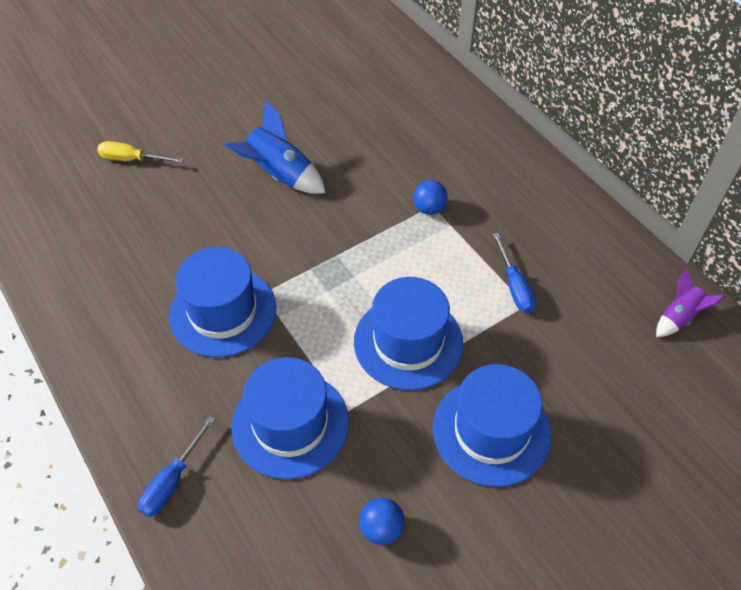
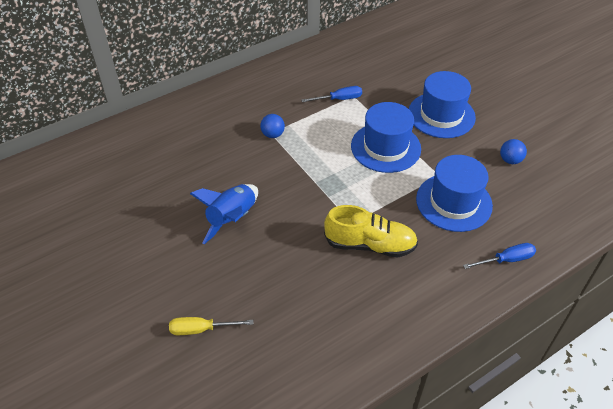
camera: 90 degrees left, 5 degrees down
yellow screwdriver [97,141,184,163] -> yellow screwdriver turned 75 degrees clockwise [169,317,253,335]
blue screwdriver [138,416,215,517] -> blue screwdriver turned 45 degrees counterclockwise [463,243,536,269]
blue hat [169,247,276,357] -> yellow shoe [324,205,418,257]
purple rocket [656,269,725,337] -> none

